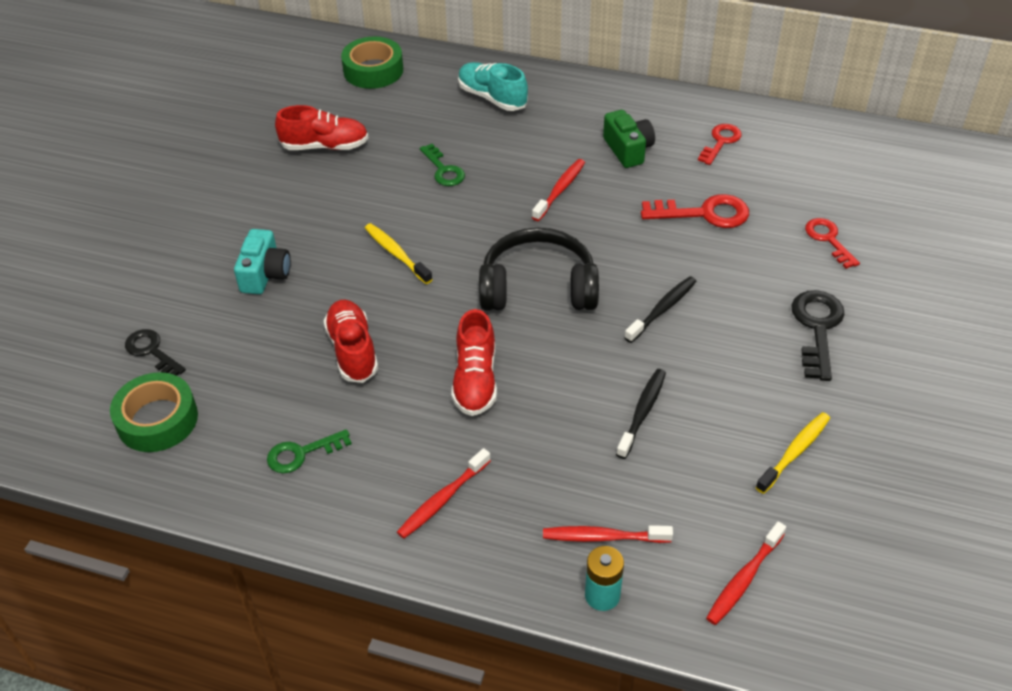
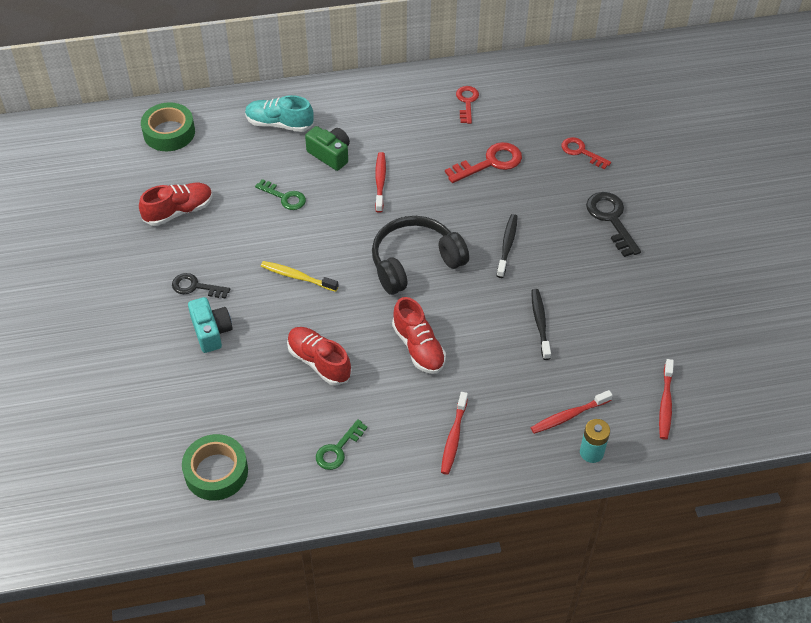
camera: 30 degrees left, 5 degrees up
black key [125,329,186,376] -> black key moved to [172,273,230,298]
green camera [603,110,655,168] -> green camera moved to [305,126,350,171]
yellow toothbrush [756,412,830,494] -> none

